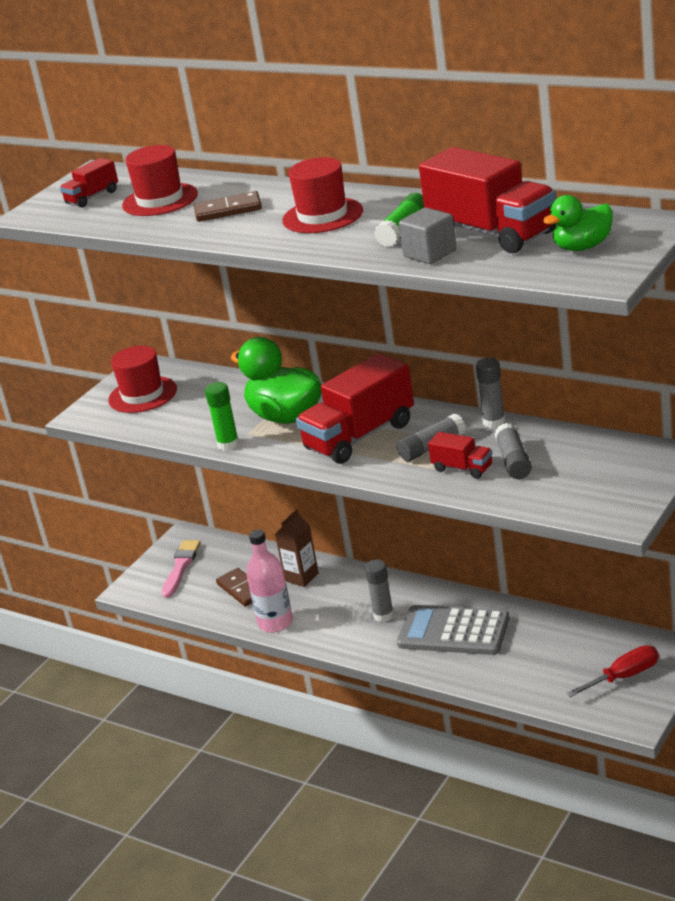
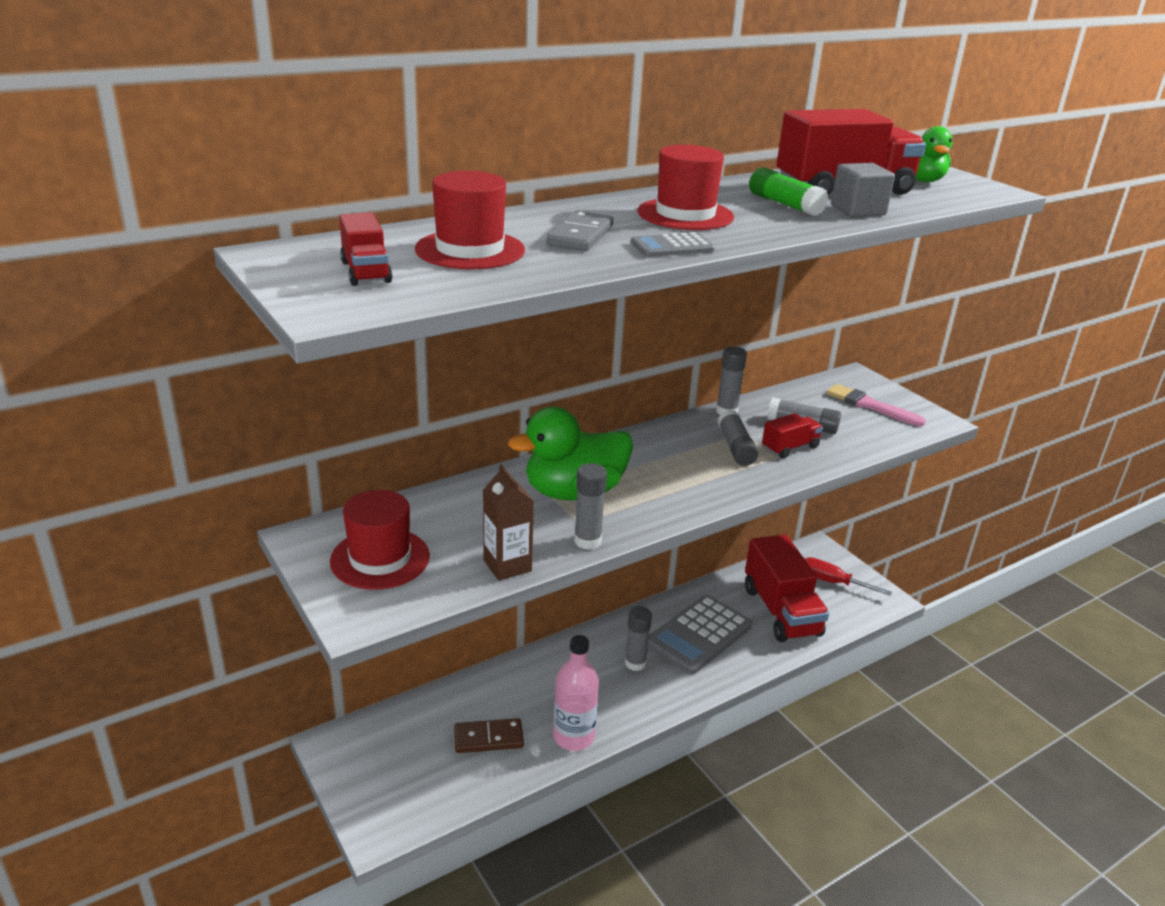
camera: 70 degrees left, 0 degrees up
pink brush [162,540,201,598] -> pink brush moved to [827,384,926,426]
brown domino [194,191,262,222] -> grey domino [547,211,614,251]
green glue stick [205,382,239,451] -> grey glue stick [574,463,607,550]
brown carton [275,509,319,587] -> brown carton moved to [483,464,534,581]
red truck [296,353,414,464] -> red truck moved to [745,535,829,642]
red screwdriver [566,645,659,697] -> red screwdriver turned 60 degrees counterclockwise [804,557,892,596]
none -> grey calculator [631,232,715,257]

